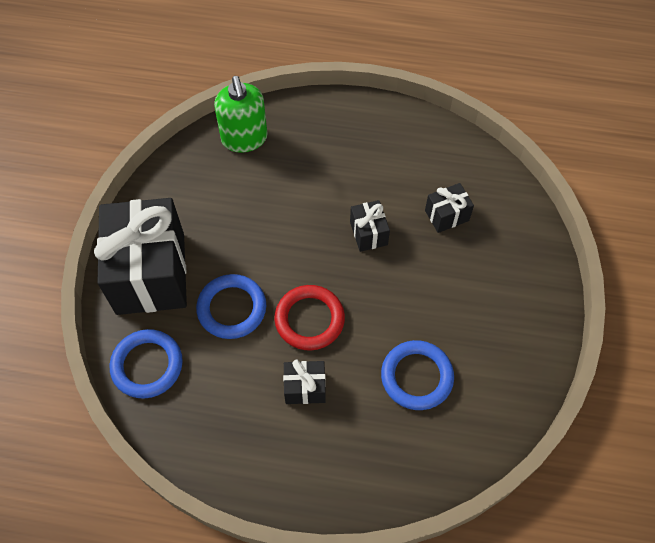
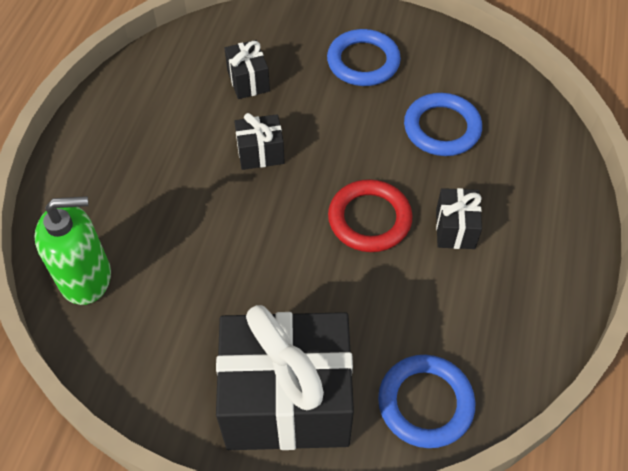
camera: 85 degrees left, 5 degrees down
blue ring [196,274,266,339] -> blue ring moved to [327,29,401,86]

